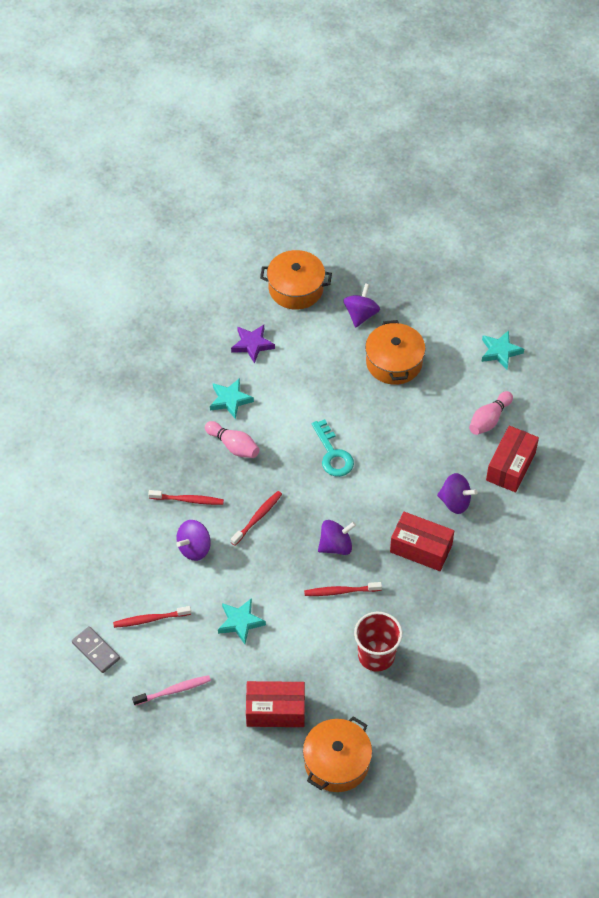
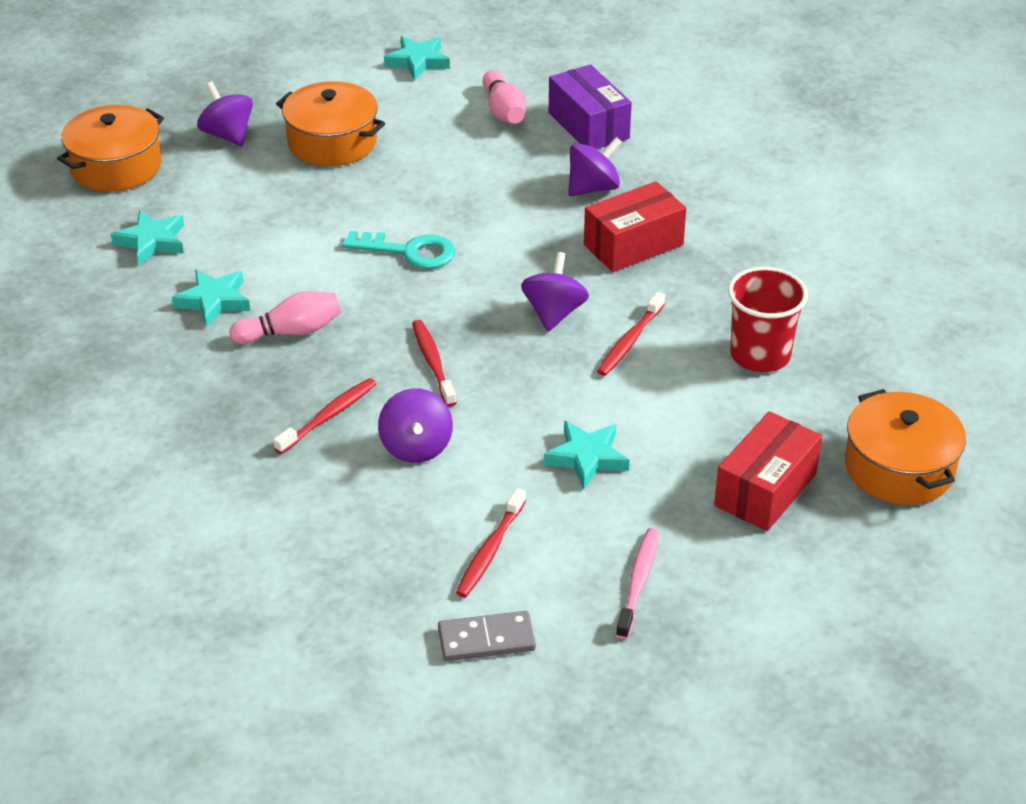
camera: 55 degrees left, 15 degrees down
purple star [231,325,275,363] -> turquoise star [111,210,184,265]
red box [486,426,539,493] -> purple box [549,64,632,149]

